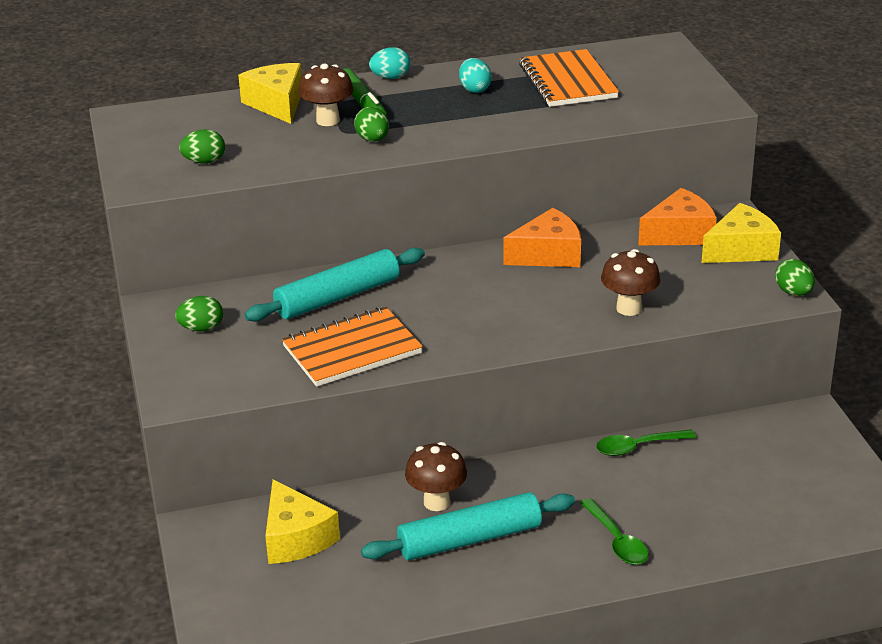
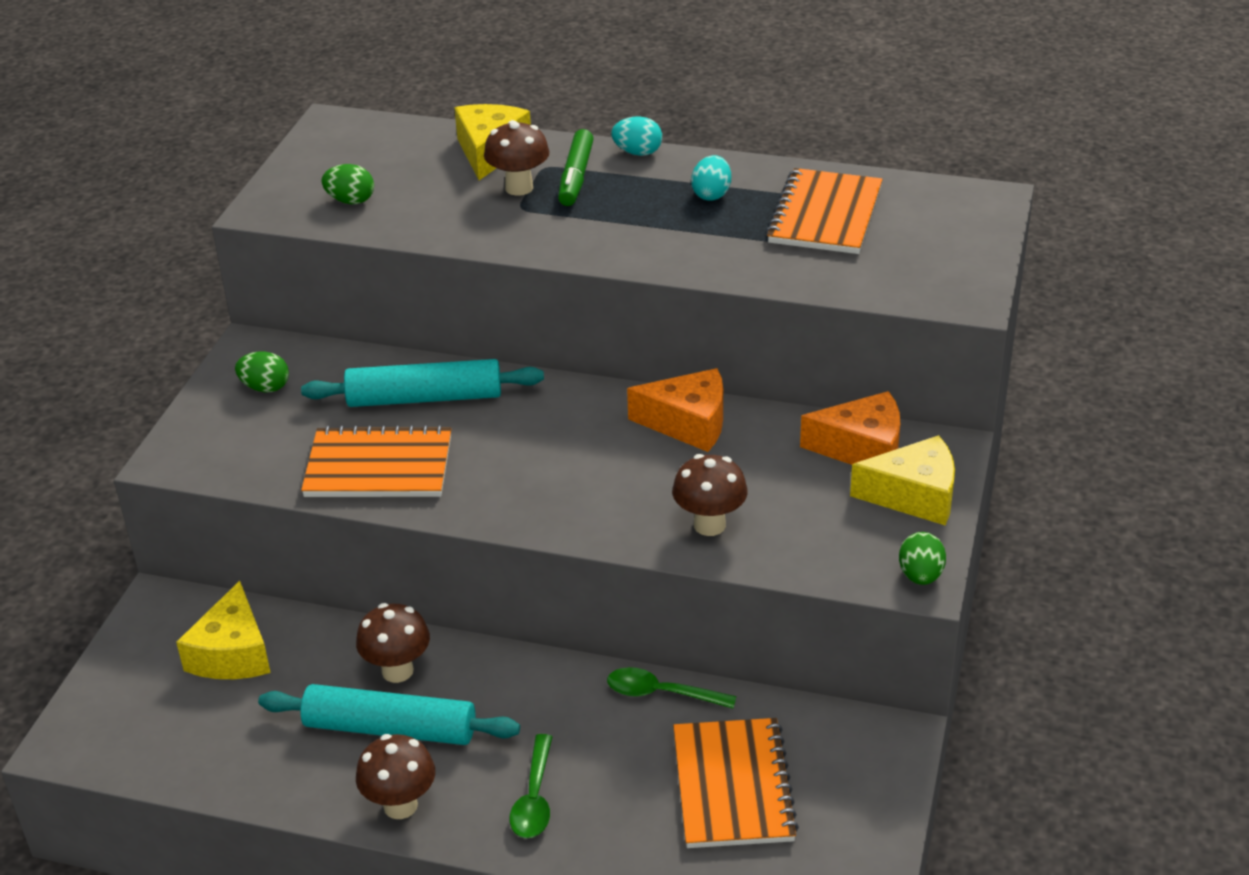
camera: 30 degrees right, 5 degrees up
green egg [354,107,389,142] -> none
none -> brown mushroom [356,734,435,819]
none -> orange notebook [673,718,799,848]

